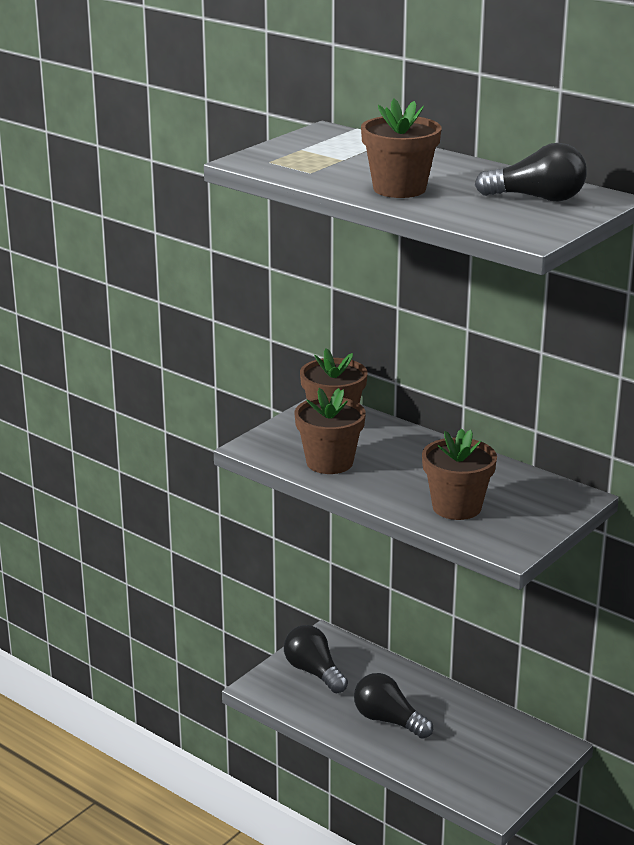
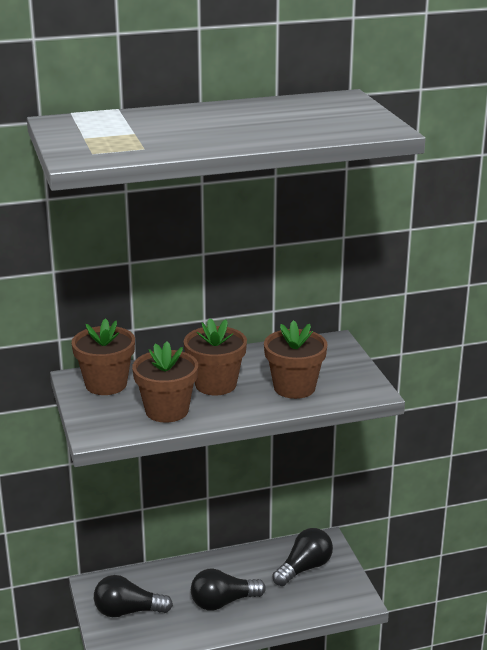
camera: 55 degrees left, 0 degrees up
brown flower pot [361,99,441,198] -> brown flower pot moved to [184,318,247,395]
black light bulb [475,143,587,202] -> black light bulb moved to [272,528,333,586]

